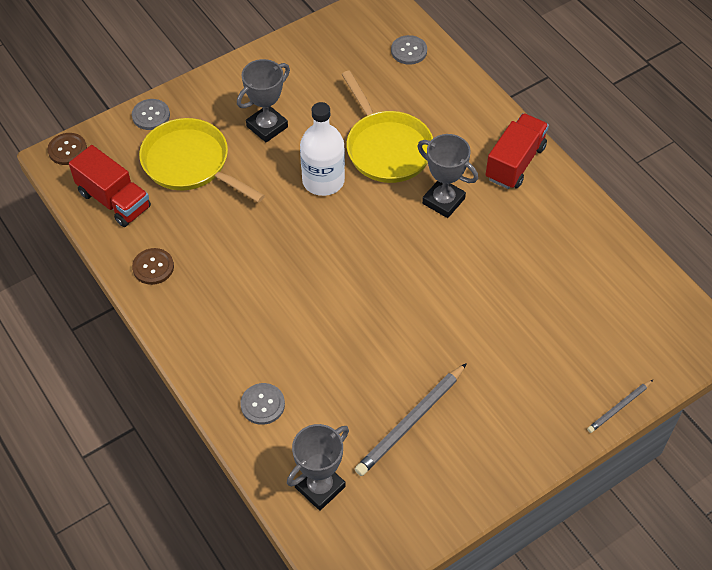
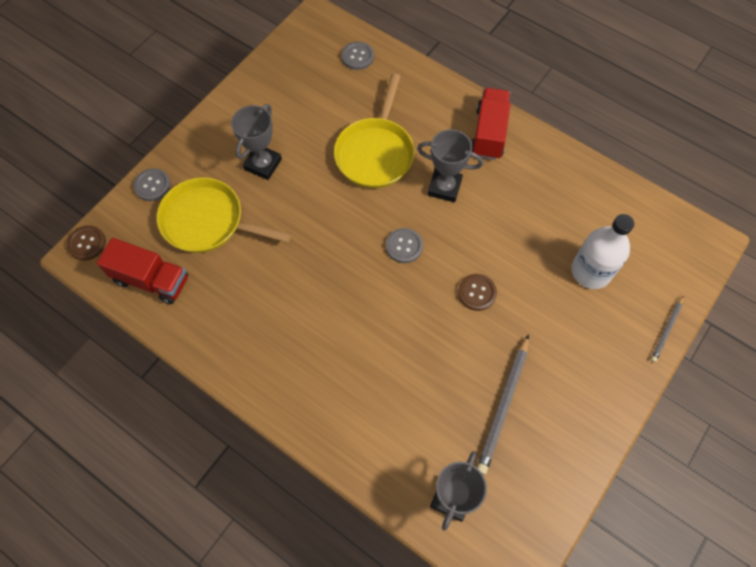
camera: 20 degrees left, 10 degrees up
brown button [132,248,174,285] -> brown button moved to [458,274,497,311]
grey button [240,383,285,425] -> grey button moved to [386,228,423,263]
white bottle [300,102,345,196] -> white bottle moved to [571,214,634,289]
yellow pan [341,70,433,183] -> yellow pan turned 60 degrees clockwise [334,74,414,188]

